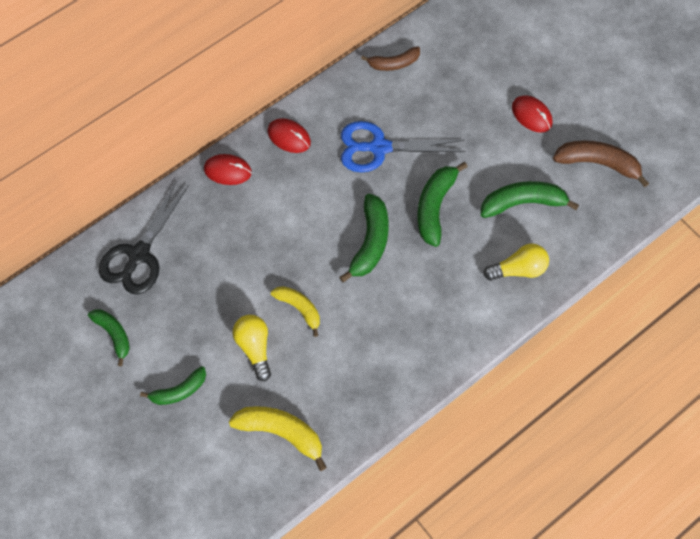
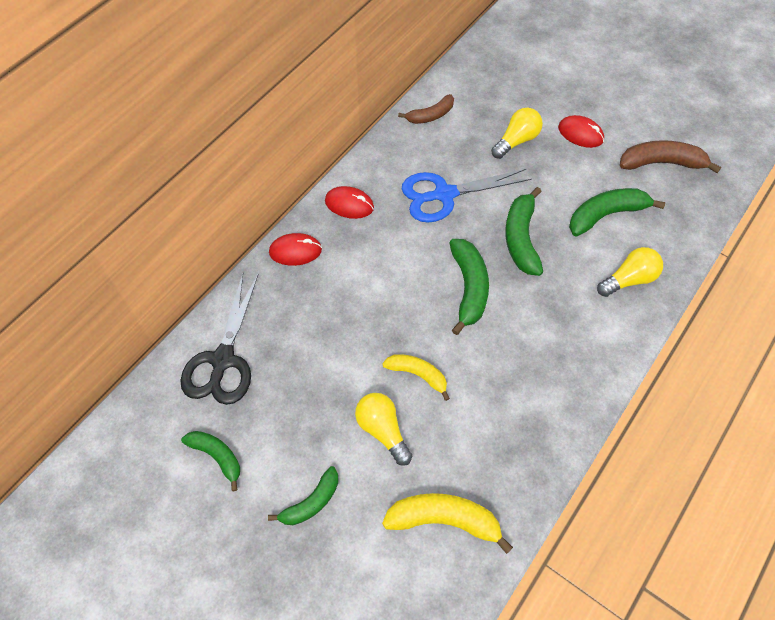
camera: 15 degrees left, 5 degrees down
none -> yellow light bulb [491,108,543,159]

